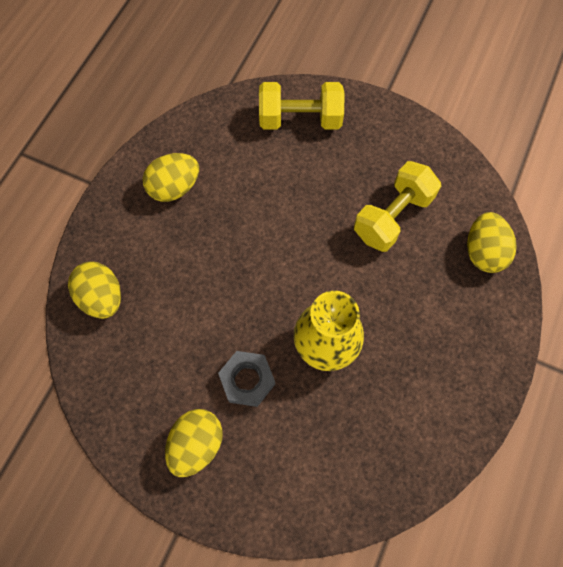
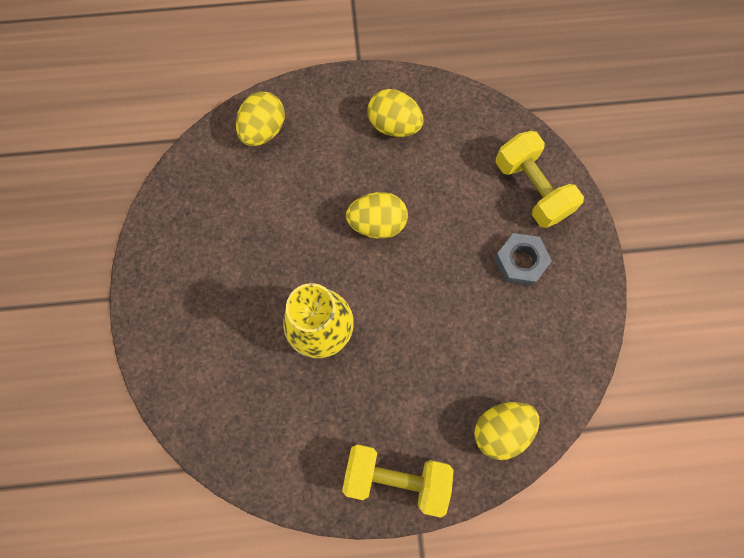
camera: 60 degrees right, 5 degrees up
yellow egg [165,409,222,477] -> yellow egg moved to [346,192,408,239]
grey nut [218,351,275,407] -> grey nut moved to [494,233,552,286]
yellow dumbbell [354,161,441,252] -> yellow dumbbell moved to [342,444,454,518]

